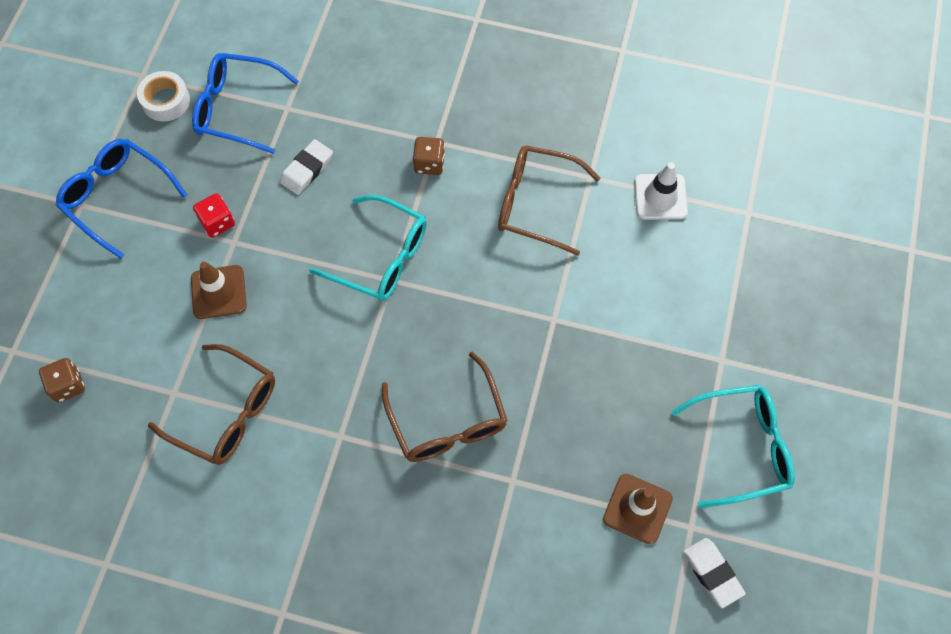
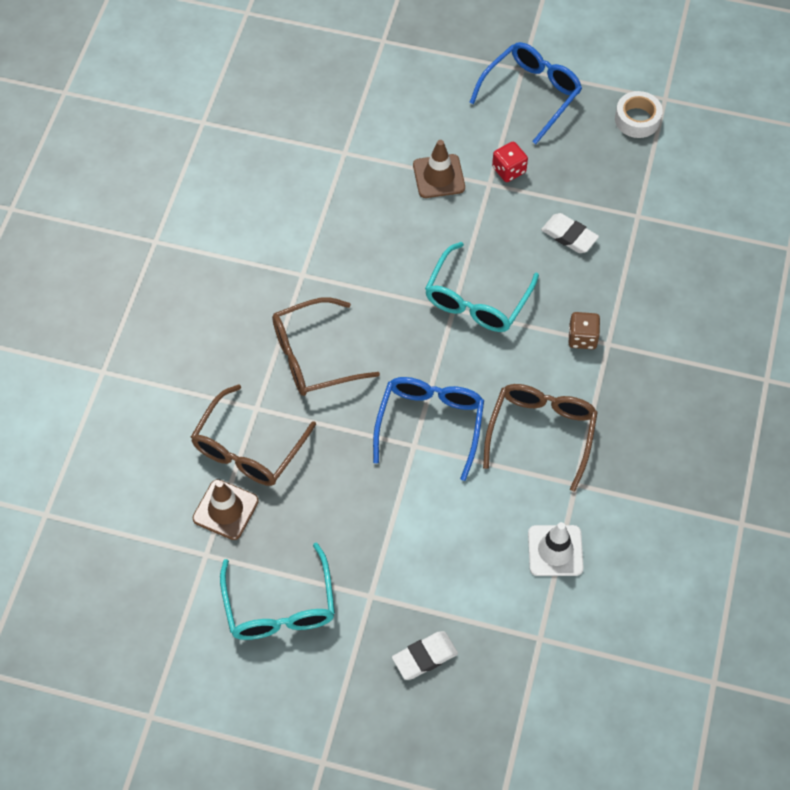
camera: 90 degrees right, 5 degrees down
brown dice [39,358,85,403] -> none
brown glasses [148,344,275,465] -> brown glasses moved to [191,384,316,486]
blue glasses [192,53,299,154] -> blue glasses moved to [373,377,484,481]
white eraser [683,538,746,608] -> white eraser moved to [392,631,458,680]

